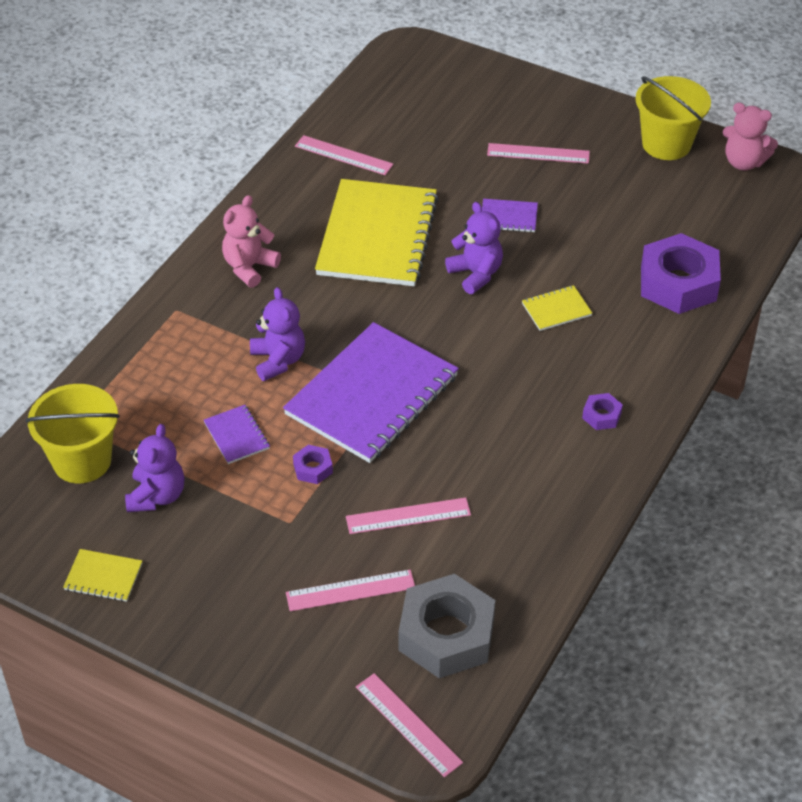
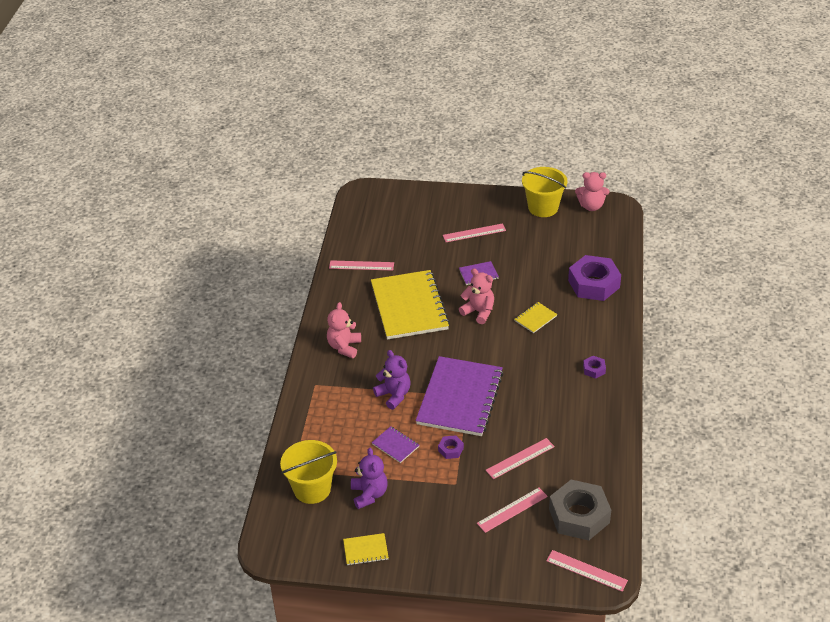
camera: 20 degrees left, 5 degrees down
purple teddy bear [445,202,503,294] -> pink teddy bear [459,268,494,324]

